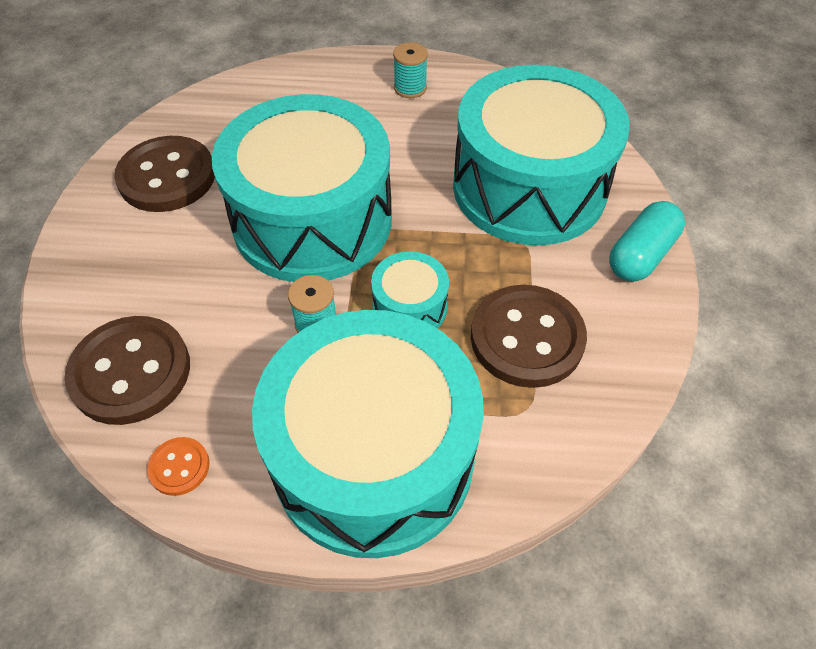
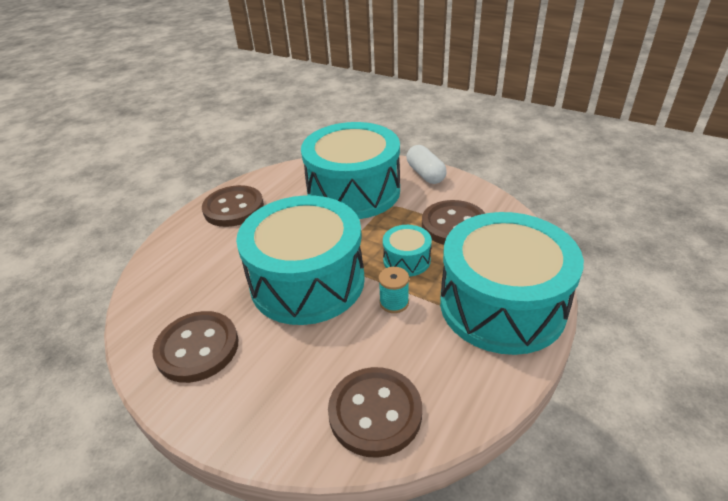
camera: 60 degrees left, 15 degrees down
orange button [147,437,210,496] -> none
turquoise spool [393,42,428,98] -> brown button [202,185,264,227]
turquoise capsule [609,201,685,282] -> white capsule [407,145,447,184]

